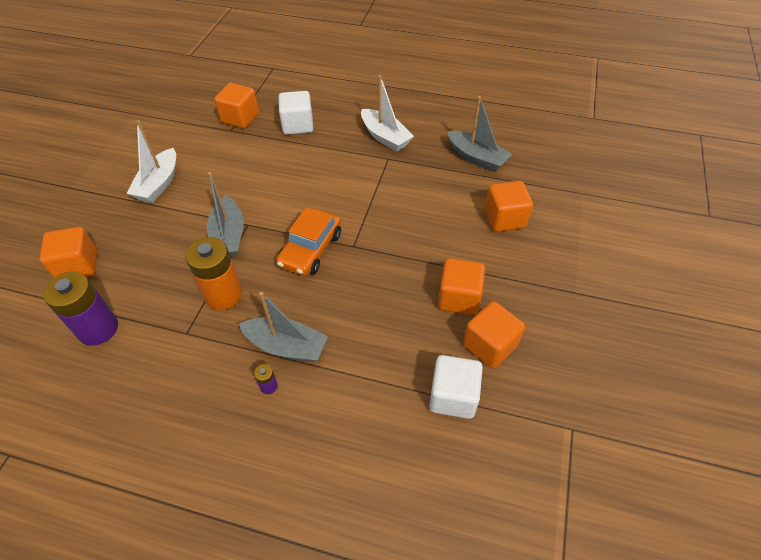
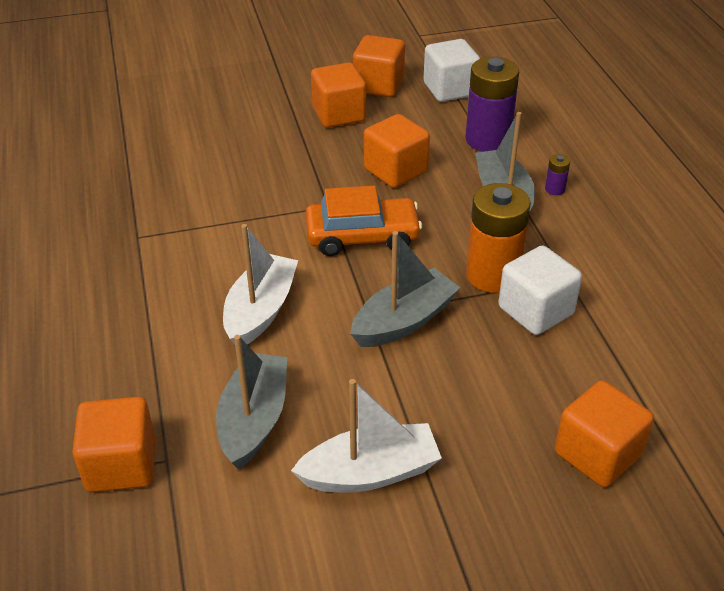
camera: 120 degrees left, 10 degrees down
purple battery [43,272,118,346] -> purple battery moved to [465,57,519,152]
white cube [278,91,313,135] -> white cube moved to [498,245,582,335]
white boat [361,75,414,152] -> white boat moved to [223,224,298,345]
grey boat [447,96,512,172] -> grey boat moved to [216,335,287,470]
orange cube [485,181,533,232] -> orange cube moved to [364,114,430,188]

